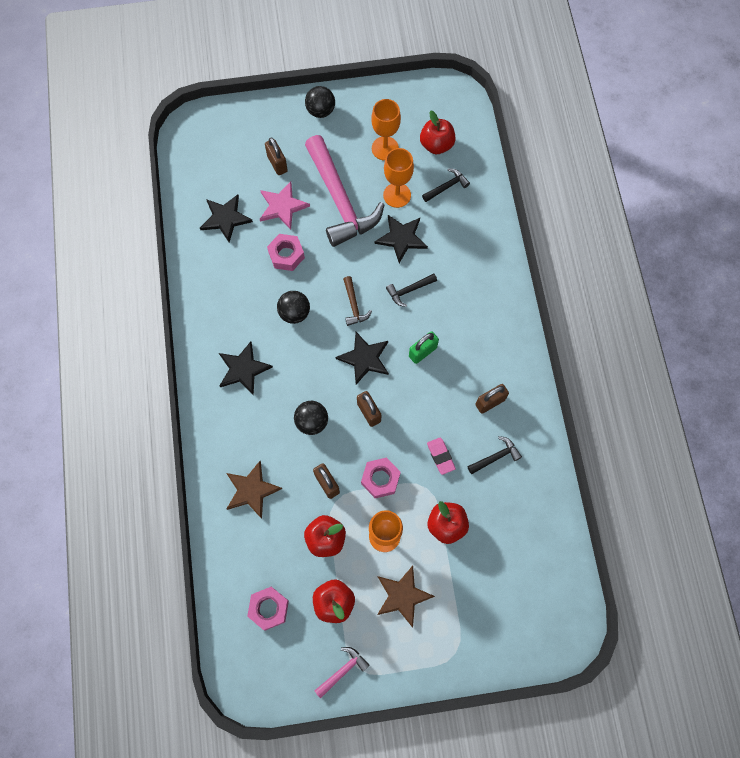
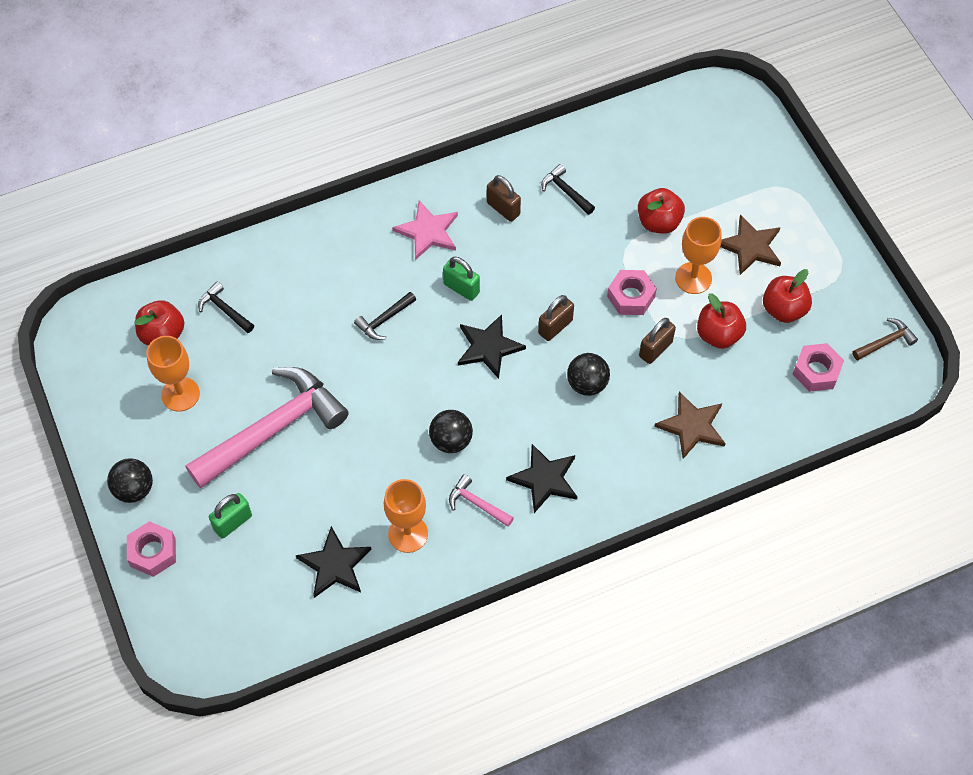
camera: 105 degrees left, 10 degrees down
pink star [260,181,310,230] -> pink star moved to [392,201,458,260]
brown padlock [265,137,288,175] -> green padlock [209,493,252,539]
pink nut [267,234,305,271] -> pink nut moved to [127,521,176,577]
pink hammer [314,647,369,699] -> pink hammer moved to [449,474,514,527]
brown hammer [343,276,372,326] -> brown hammer moved to [853,318,918,360]
black star [375,215,428,263] -> none
orange goblet [383,148,414,208] -> orange goblet moved to [384,479,428,553]
black hammer [386,274,437,307] -> black hammer turned 90 degrees clockwise [354,292,416,340]
pink eraser [427,438,456,475] -> none

